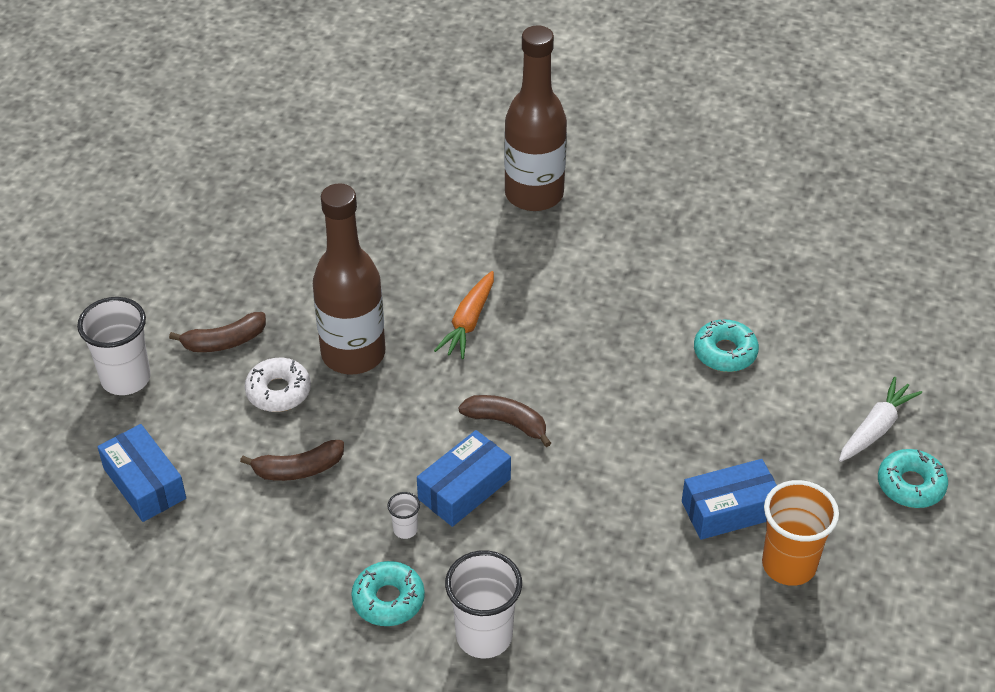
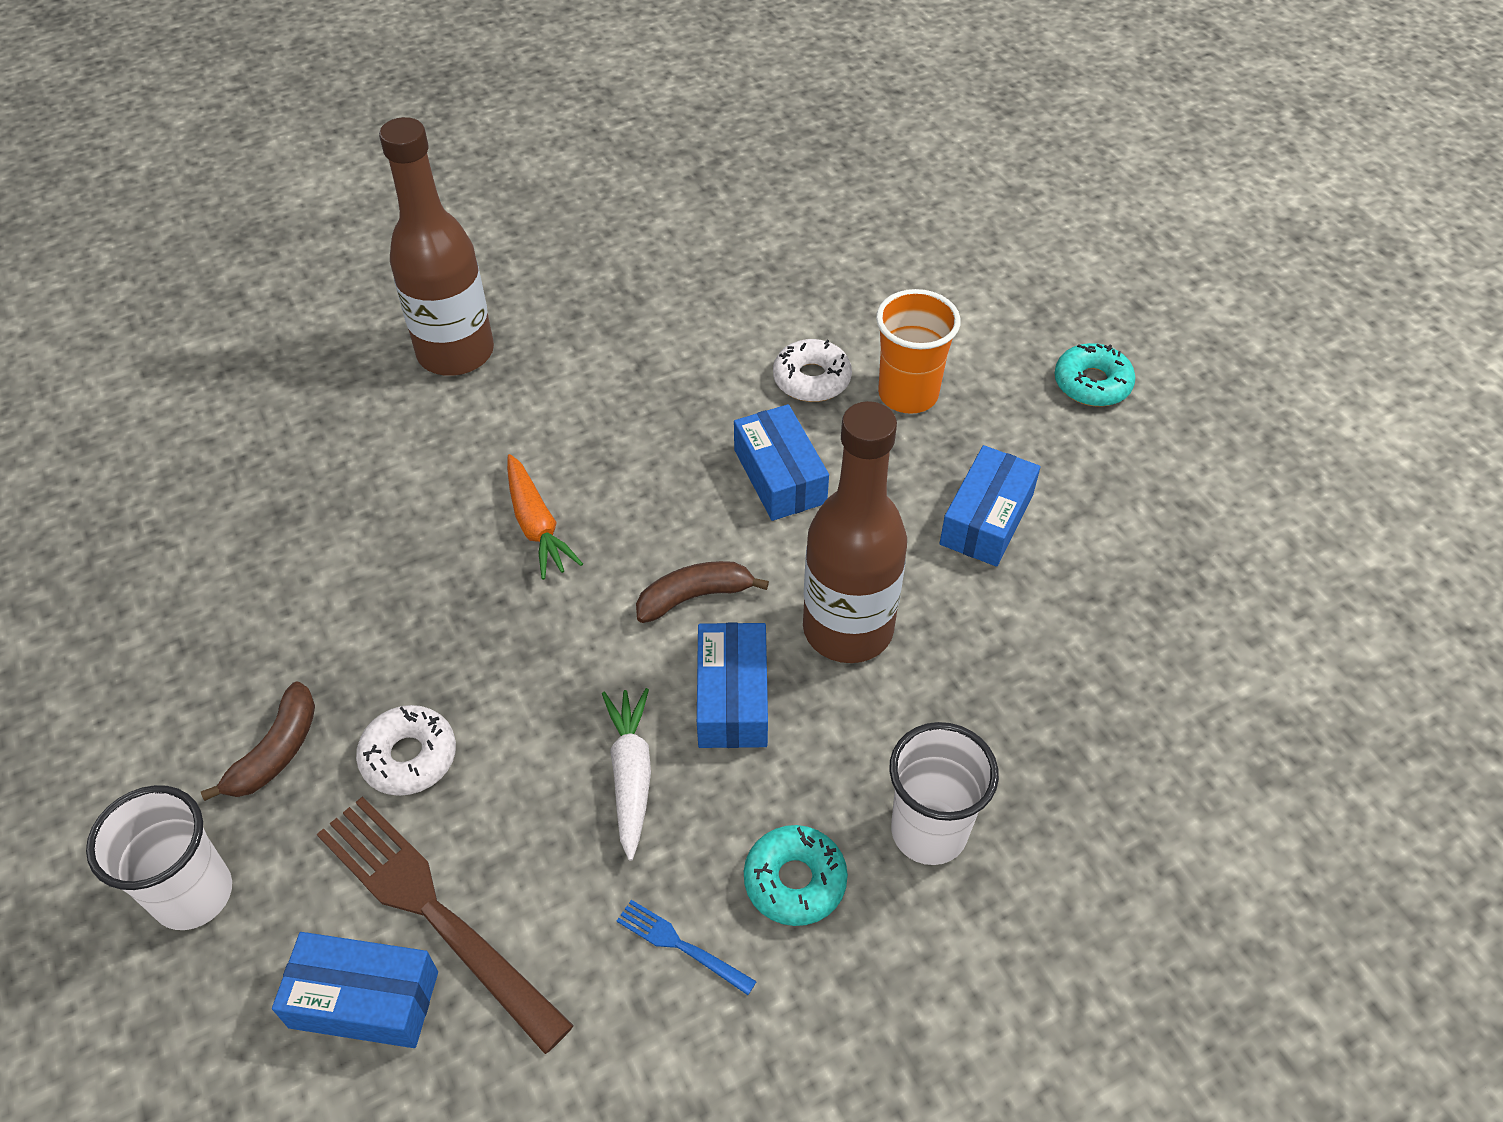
camera: 45 degrees left, 5 degrees up
brown banana [240,440,344,481] -> none
brown bottle [313,183,385,374] -> brown bottle moved to [803,401,907,663]
white cup [387,492,420,539] -> none
turquoise donut [694,319,759,372] -> white donut [773,339,852,402]
orange cup [762,480,839,586] -> orange cup moved to [876,289,961,414]
white carrot [839,377,922,462] -> white carrot moved to [602,688,651,861]
none -> brown fork [317,797,574,1054]
none -> blue fork [617,900,757,995]
none -> blue box [734,404,829,521]

